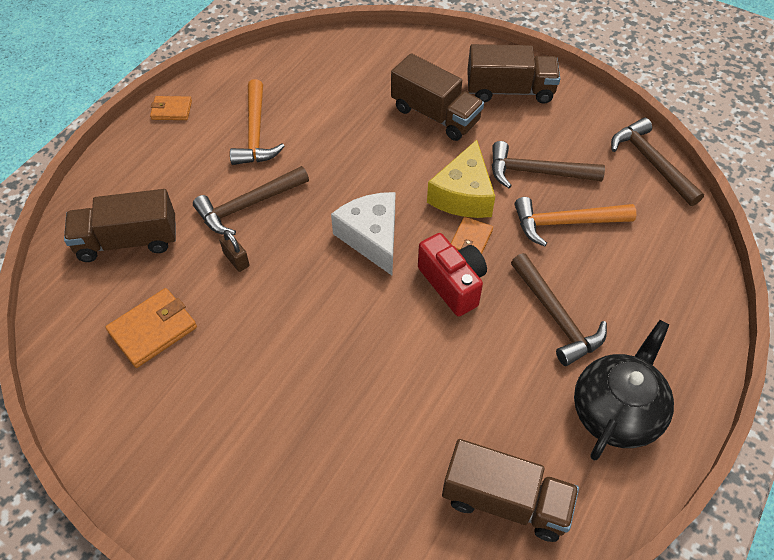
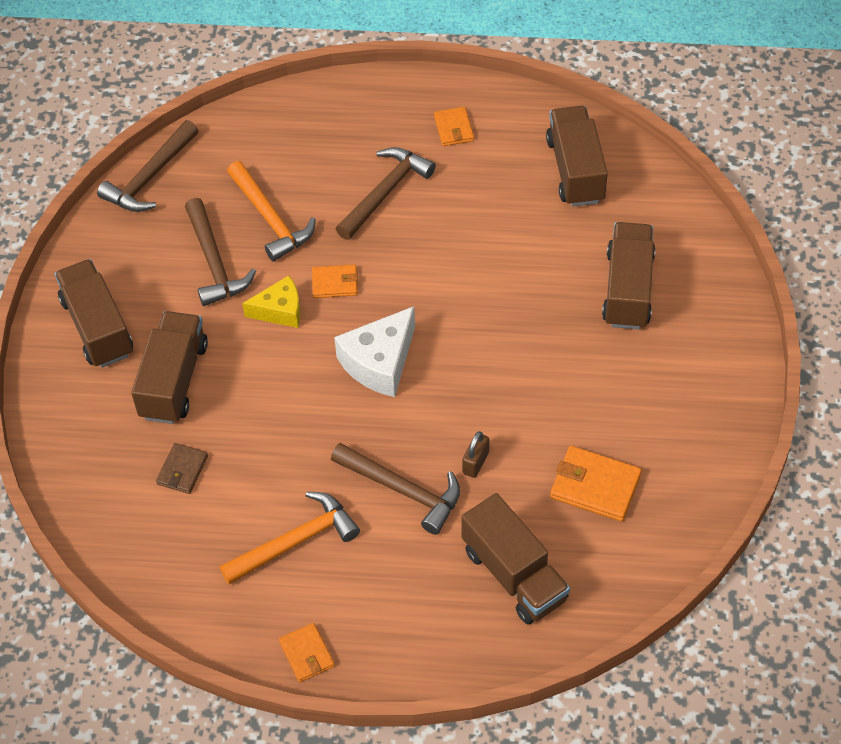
camera: 115 degrees left, 0 degrees up
red camera [418,233,487,316] -> none
yellow cheese [427,140,495,218] -> yellow cheese [242,275,301,328], size x0.66
black teapot [574,320,674,460] -> orange wallet [434,107,474,146]
none -> brown wallet [156,443,208,494]
none -> brown truck [602,222,655,329]

